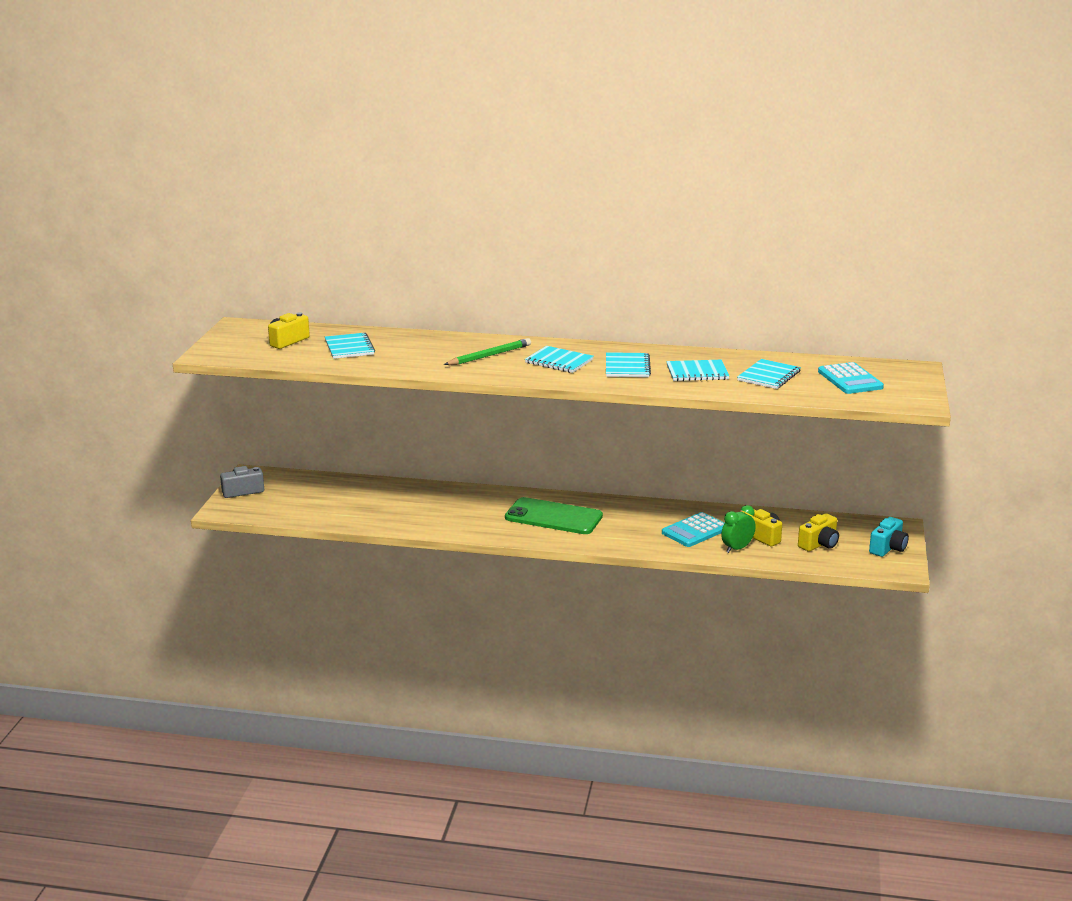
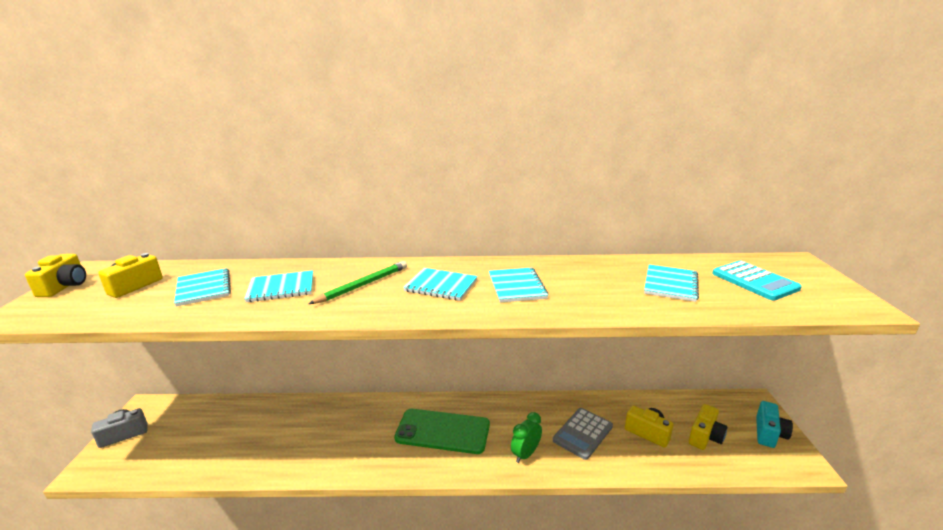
camera: 10 degrees left, 0 degrees up
turquoise calculator [662,512,724,547] -> grey calculator [553,408,613,460]
turquoise notebook [666,360,729,381] -> turquoise notebook moved to [244,270,313,302]
green clock [721,505,756,553] -> green clock moved to [511,412,542,463]
none -> yellow camera [25,254,86,297]

